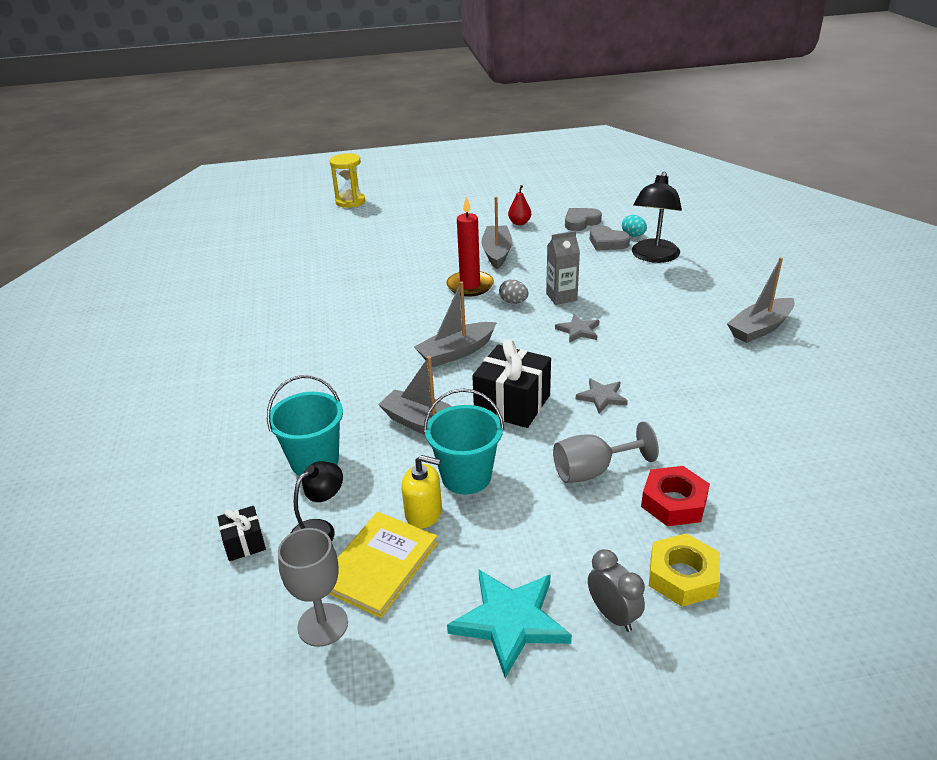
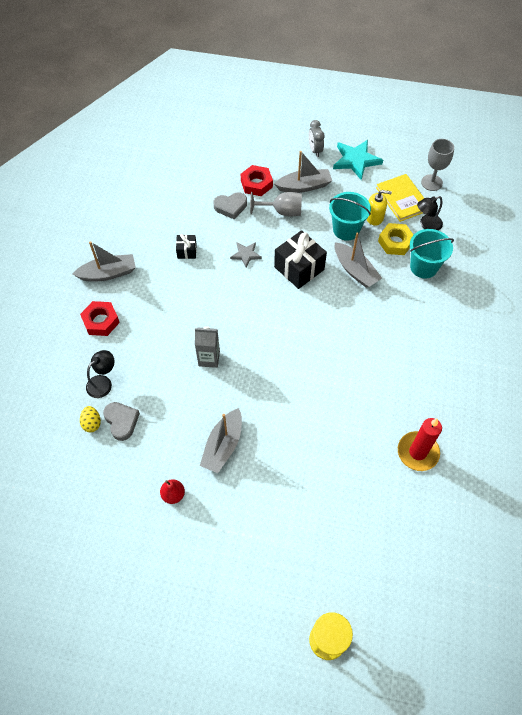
camera: 160 degrees left, 25 degrees up
black gift [218,506,266,561] -> black gift moved to [176,234,197,259]
yellow book [329,512,438,618] -> yellow book turned 75 degrees counterclockwise [376,174,424,222]
yellow soap dispenser [402,455,442,529] -> yellow soap dispenser turned 150 degrees clockwise [367,190,392,226]
grey boat [414,281,497,367] -> grey boat moved to [274,151,332,193]
red candle [446,196,494,297] -> red candle moved to [398,418,442,471]
grey egg [499,279,528,304] -> none
grey star [555,314,599,343] -> none
grey heart [565,208,602,231] -> grey heart moved to [213,193,247,219]
turquoise egg [622,215,647,237] -> yellow egg [80,406,101,433]
black lamp [632,171,682,263] -> black lamp [86,350,114,398], size x0.60
yellow nut [649,533,720,607] -> yellow nut moved to [378,223,413,255]
none -> red nut [80,301,120,336]

